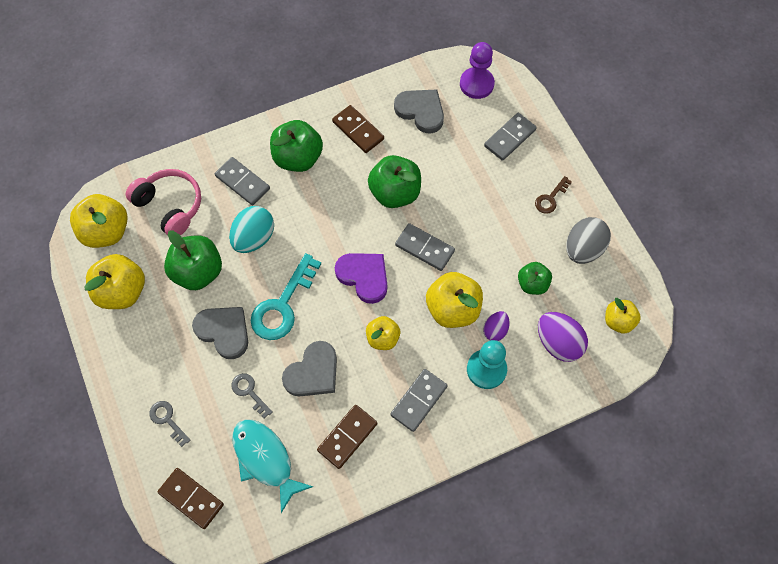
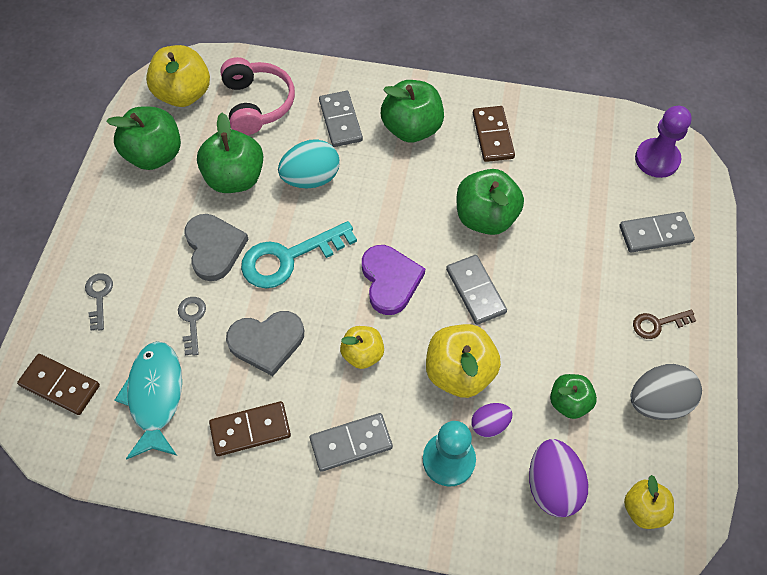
camera: 35 degrees right, 5 degrees down
yellow apple [84,254,145,309] -> green apple [106,107,181,170]
brown domino [157,468,224,529] -> brown domino turned 45 degrees counterclockwise [17,354,100,415]
grey heart [394,90,444,133] -> none

